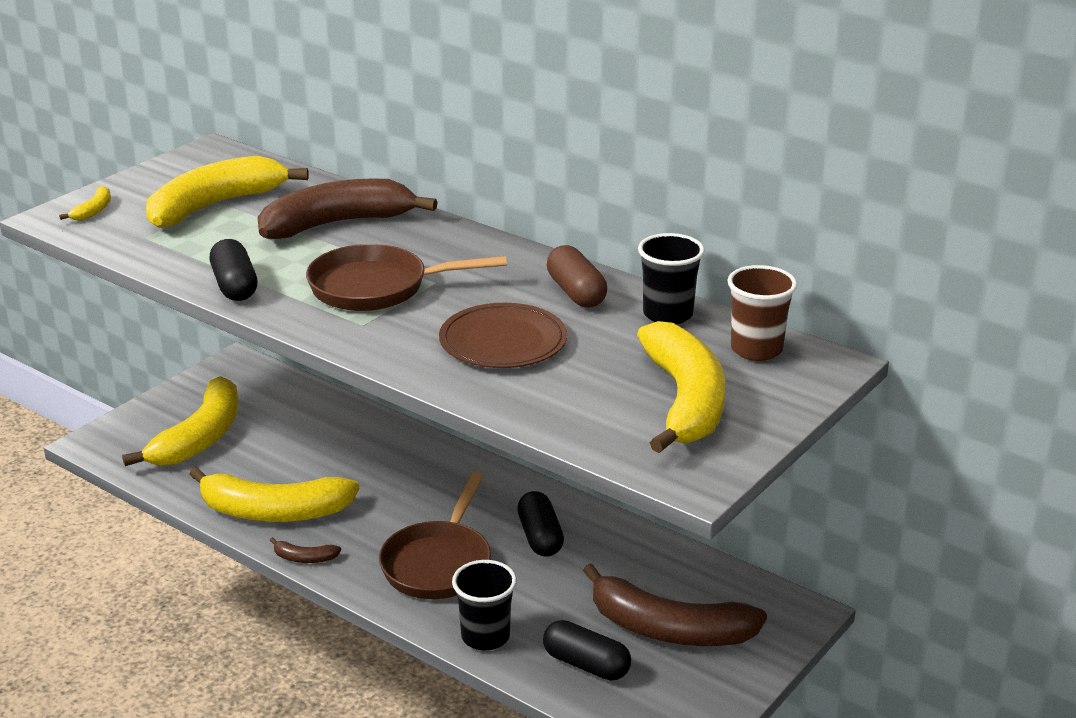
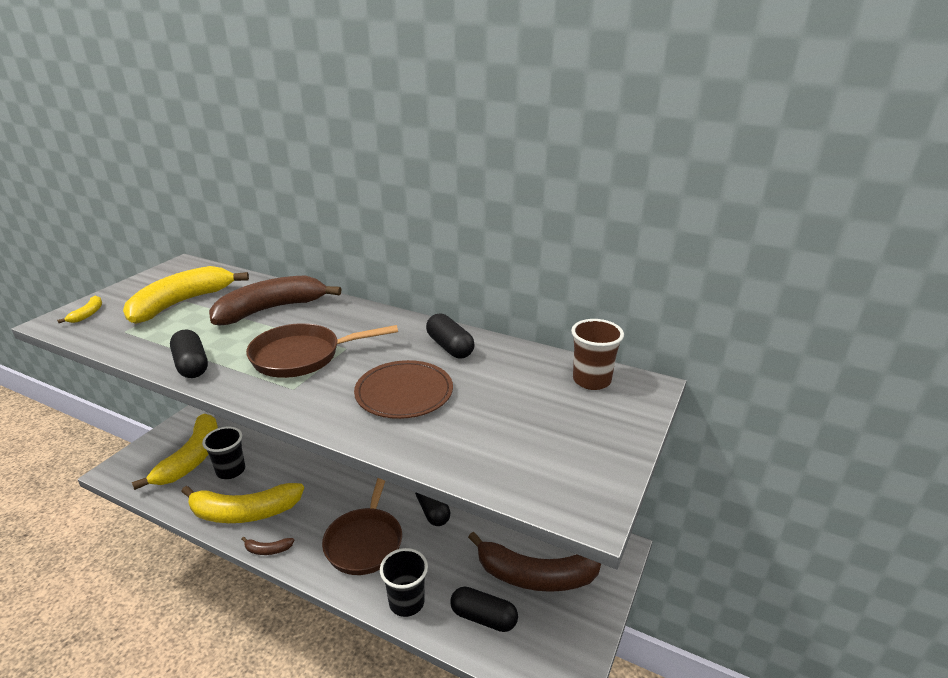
camera: 10 degrees left, 0 degrees up
brown capsule [547,245,607,307] -> black capsule [426,313,475,358]
yellow banana [637,321,725,453] -> none
black cup [638,233,705,325] -> black cup moved to [202,427,245,479]

